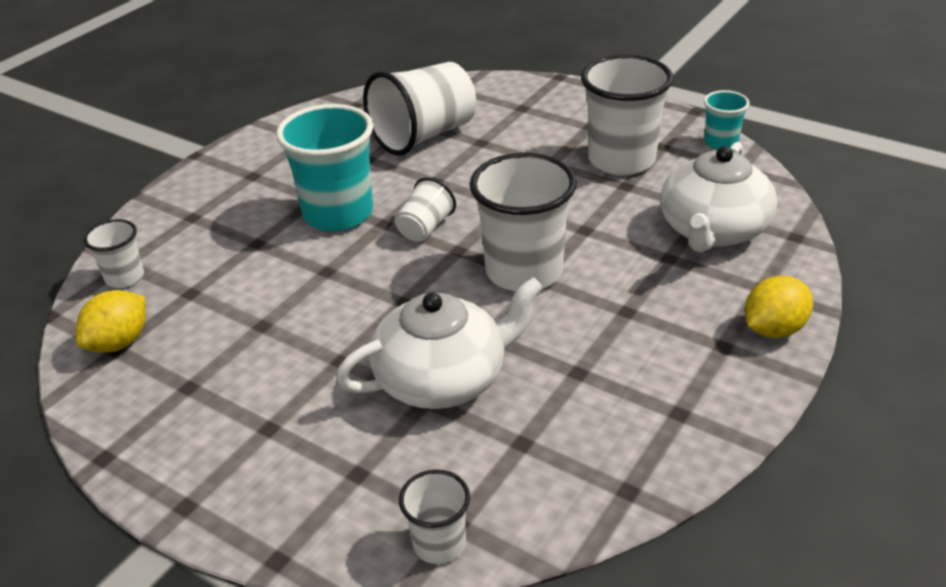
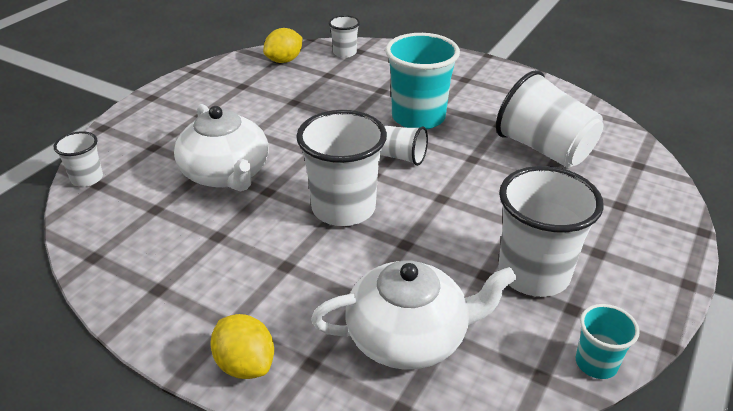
camera: 85 degrees right, 0 degrees up
yellow lemon [76,290,146,352] -> yellow lemon turned 75 degrees counterclockwise [263,28,302,63]
white teapot [660,142,778,252] -> white teapot turned 150 degrees clockwise [311,261,517,370]

